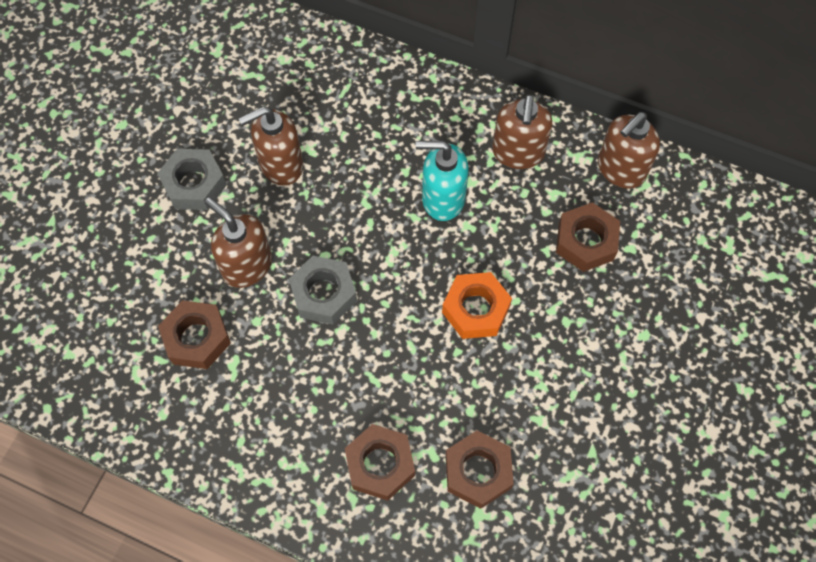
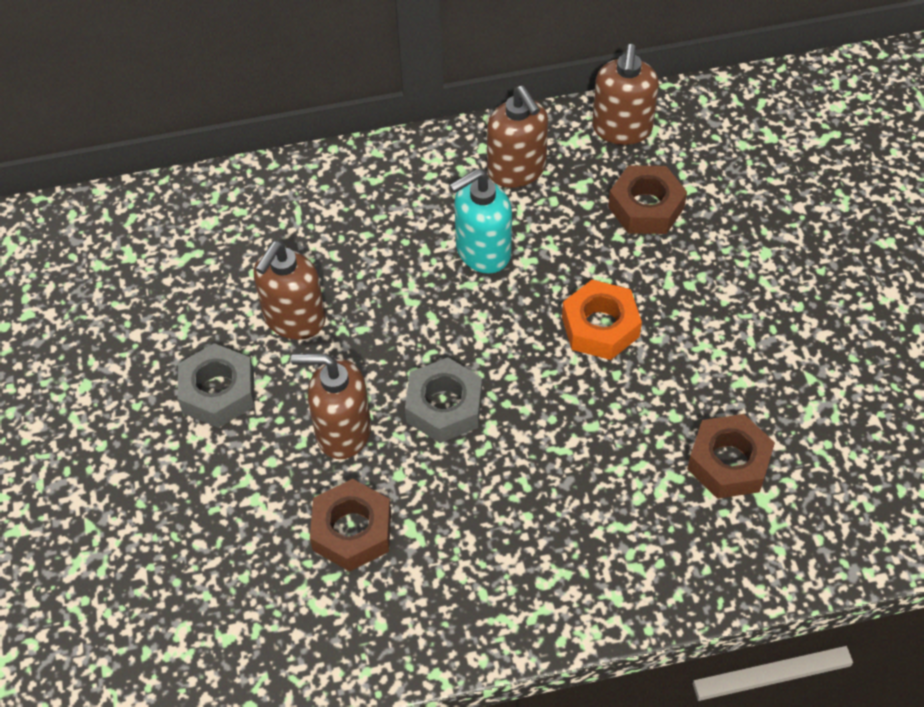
camera: 35 degrees left, 10 degrees down
brown nut [345,424,415,501] -> none

